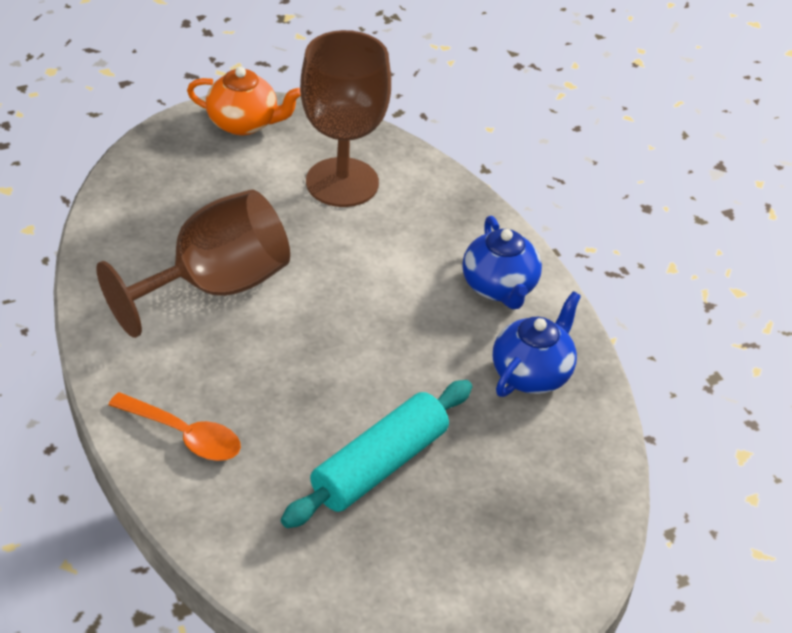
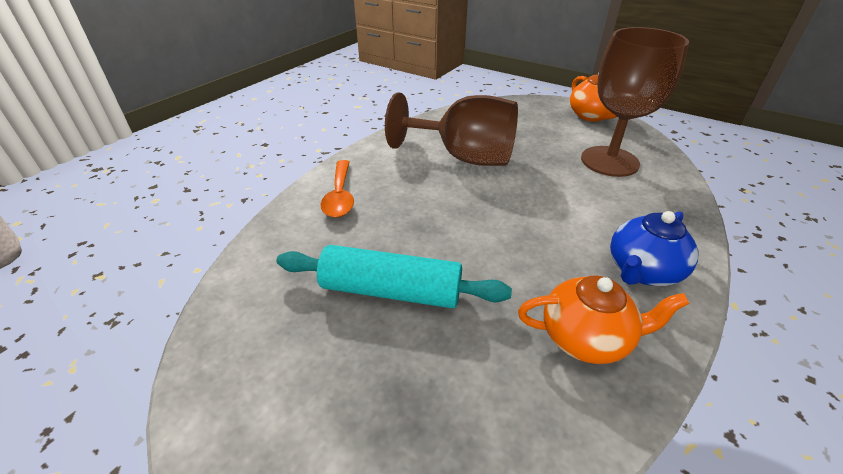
camera: 60 degrees right, 5 degrees down
blue teapot [493,291,581,397] -> orange teapot [518,275,690,364]

